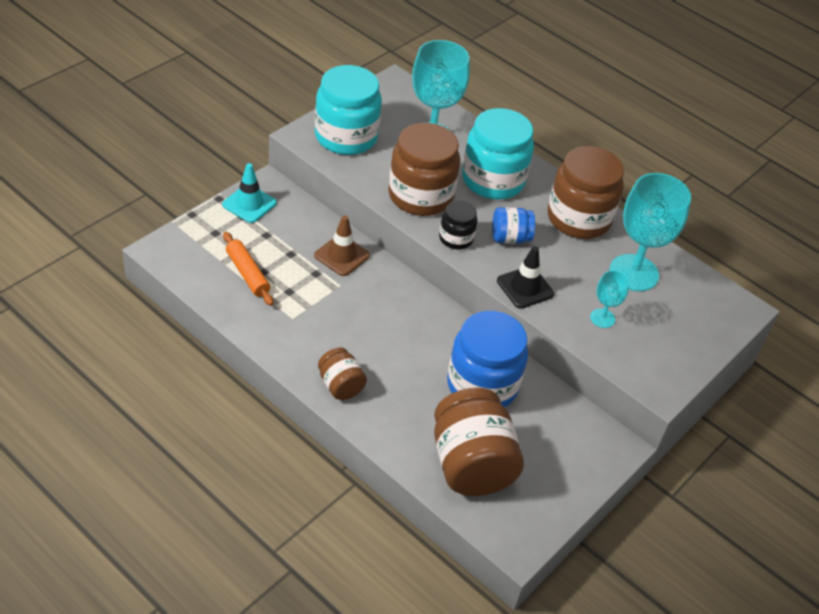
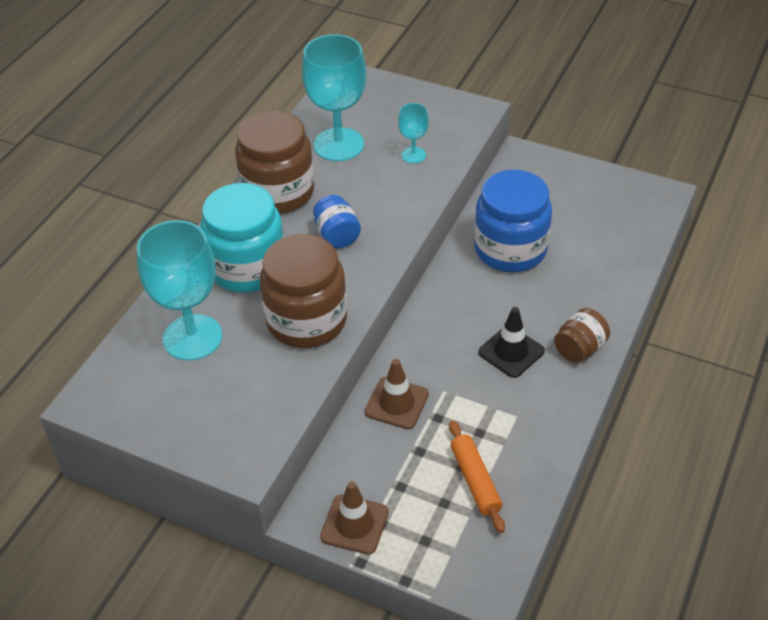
camera: 100 degrees left, 0 degrees up
turquoise traffic cone [222,163,277,223] -> brown traffic cone [320,482,389,555]
orange rolling pin [223,232,274,306] -> orange rolling pin turned 60 degrees counterclockwise [449,420,505,533]
turquoise jar [315,65,382,155] -> none
brown jar [434,387,524,496] -> none
black jar [439,201,477,249] -> none
black traffic cone [497,246,554,309] -> black traffic cone moved to [478,307,545,378]

